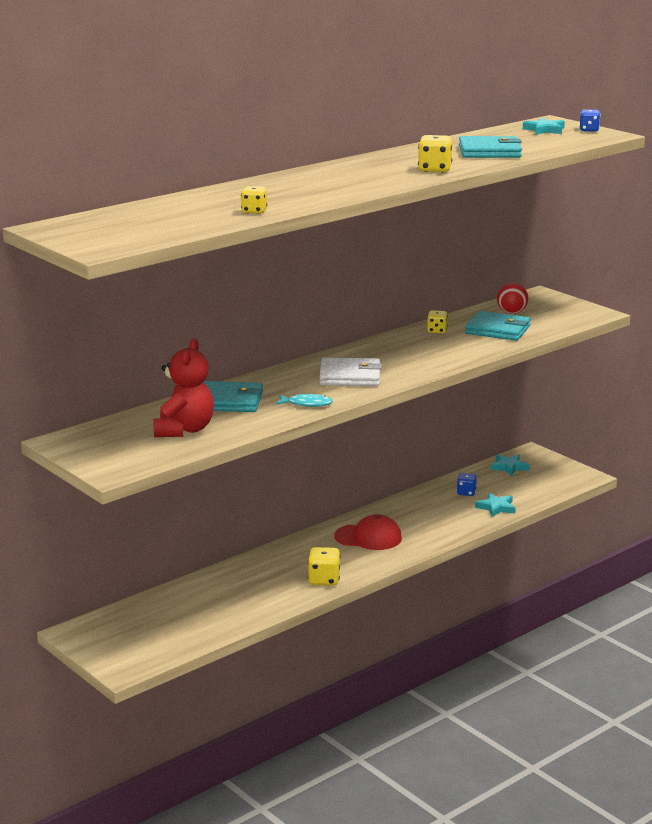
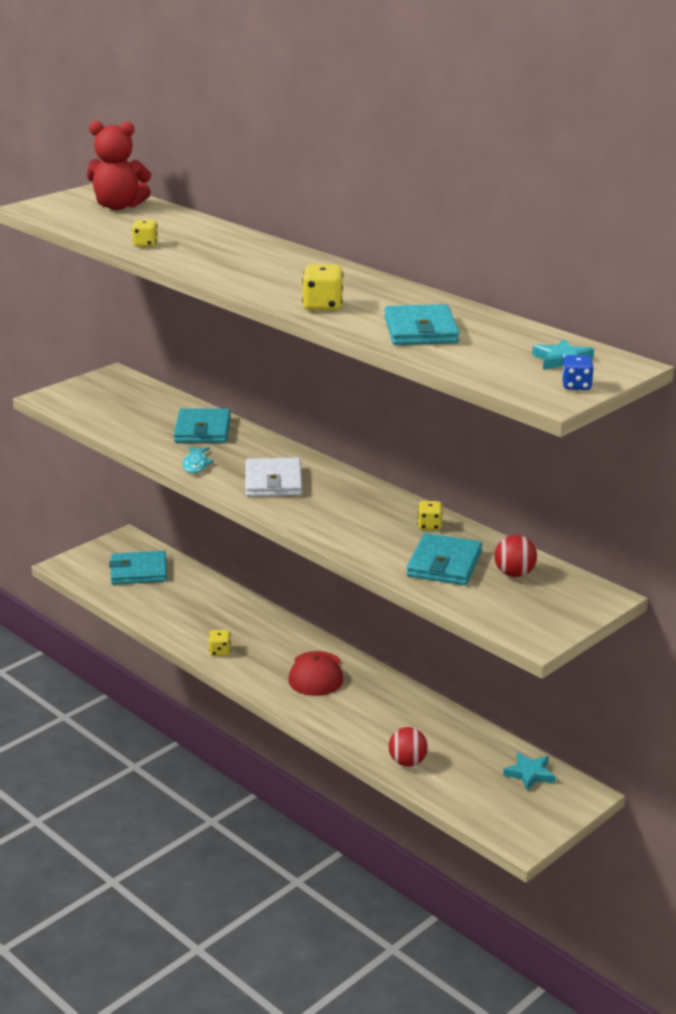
camera: 85 degrees right, 5 degrees up
red teddy bear [153,339,214,437] -> red teddy bear moved to [87,121,151,210]
yellow dice [308,547,341,586] -> yellow dice [209,630,231,656], size x0.66
blue dice [457,473,477,496] -> none
turquoise star [475,493,516,517] -> red ball [388,727,428,767]
none -> turquoise wallet [109,551,167,585]

